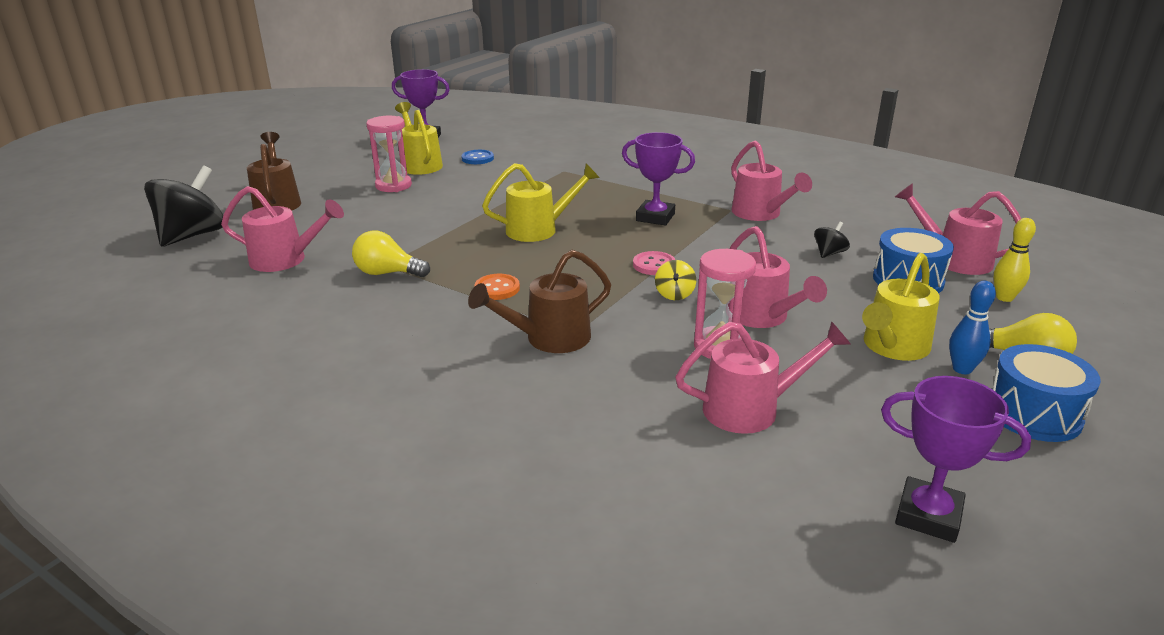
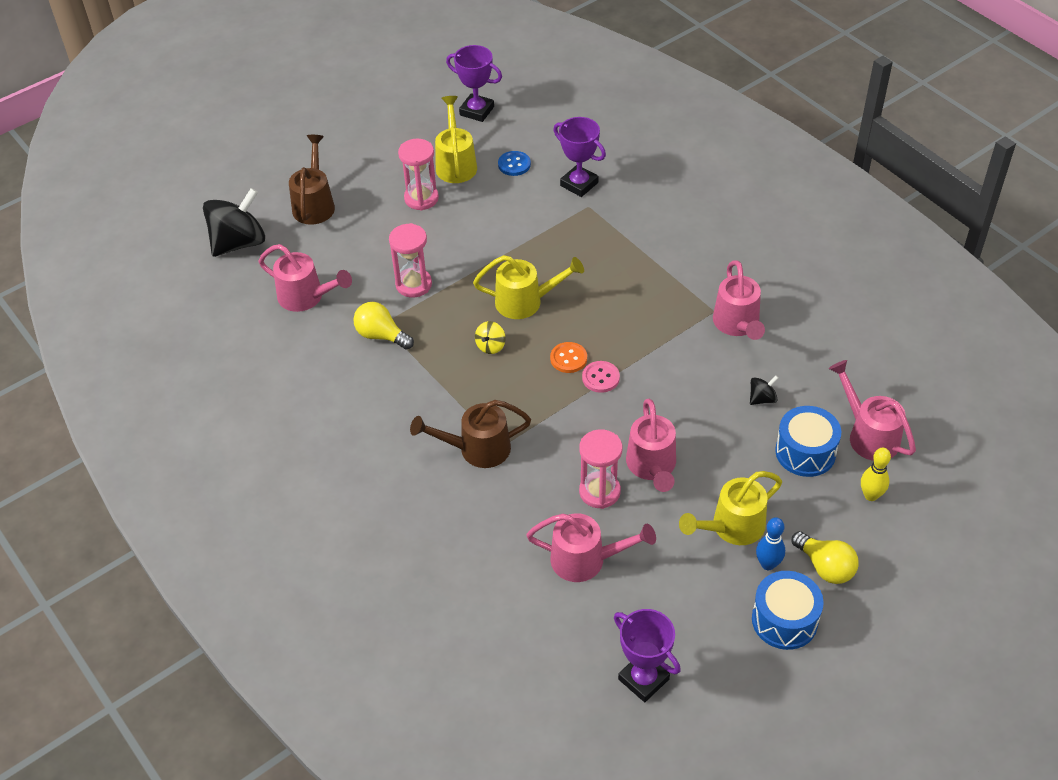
camera: 20 degrees right, 20 degrees up
orange button [474,274,520,300] -> orange button moved to [550,342,587,373]
purple trophy [622,132,695,225] -> purple trophy moved to [553,117,606,197]
yellow spinning top [655,260,696,300] -> yellow spinning top moved to [475,321,506,354]
none -> pink hourglass [389,223,432,297]

